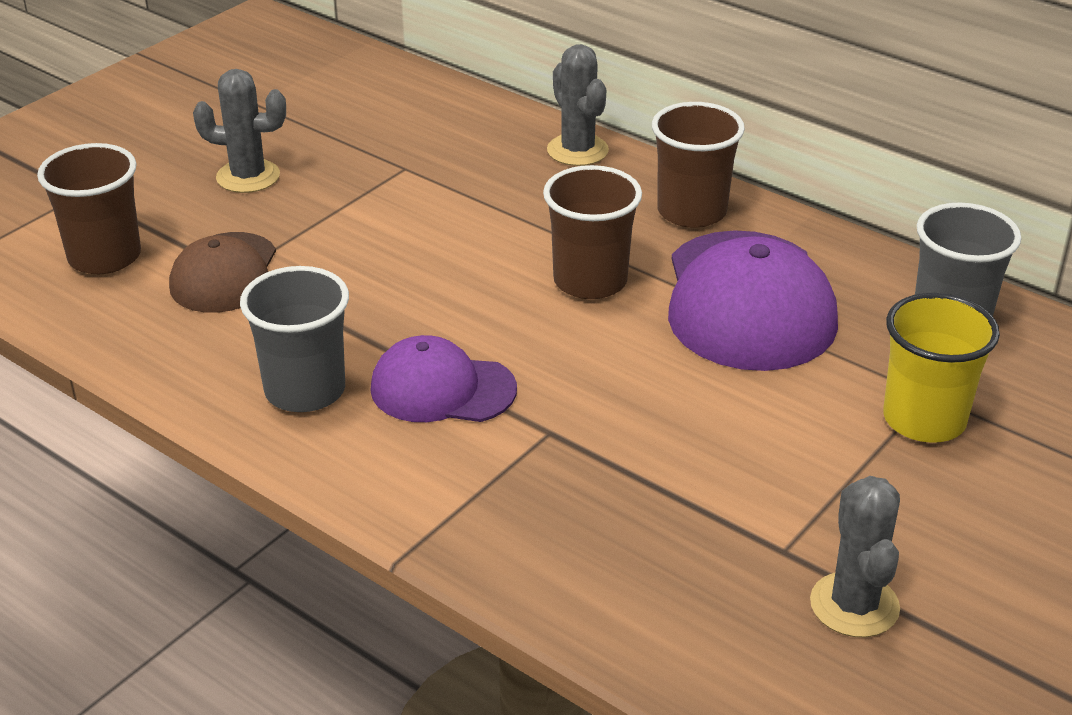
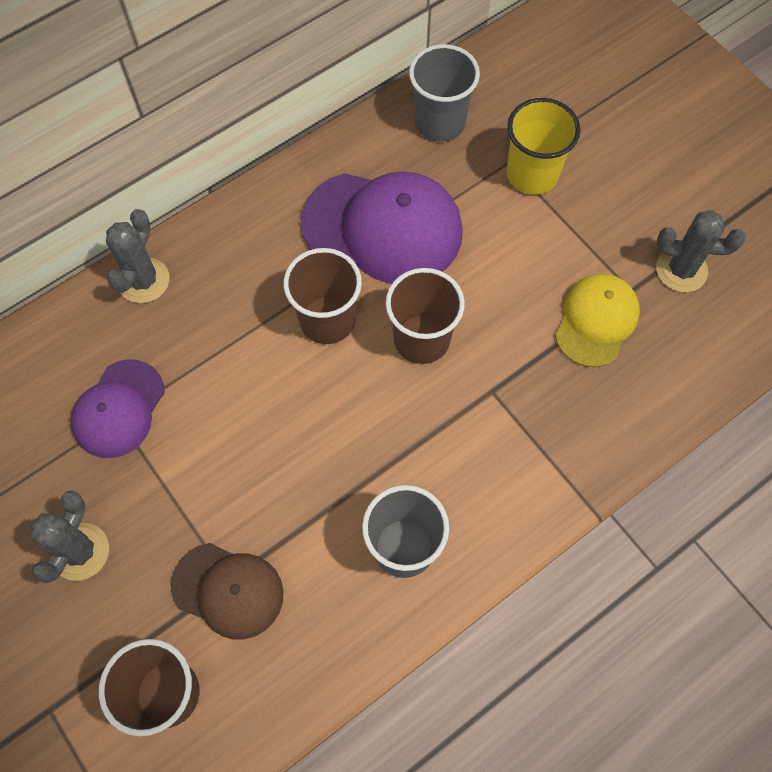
camera: 75 degrees left, 30 degrees up
purple cap [370,335,517,422] -> purple cap moved to [71,360,165,458]
grey cactus [547,44,609,166] -> grey cactus turned 60 degrees counterclockwise [106,209,170,303]
brown cup [652,102,745,228] -> brown cup moved to [386,268,465,364]
none -> yellow cap [555,274,640,367]

